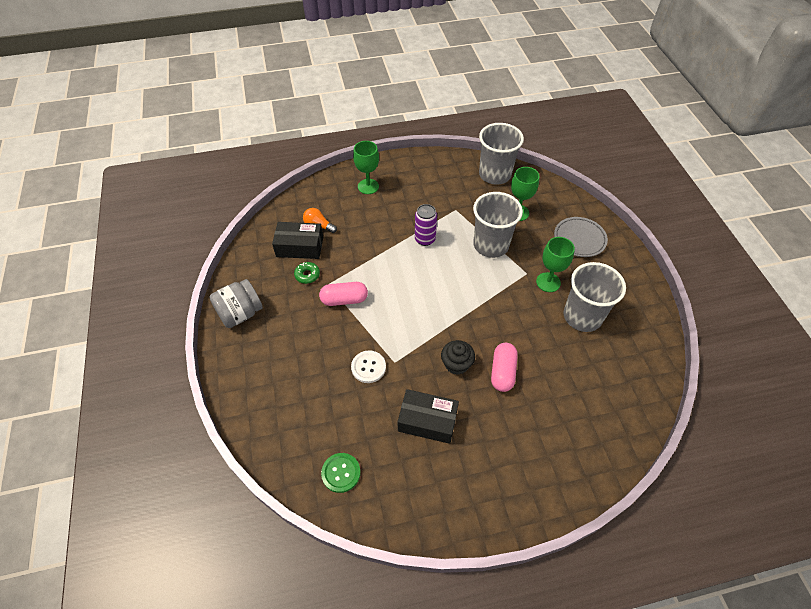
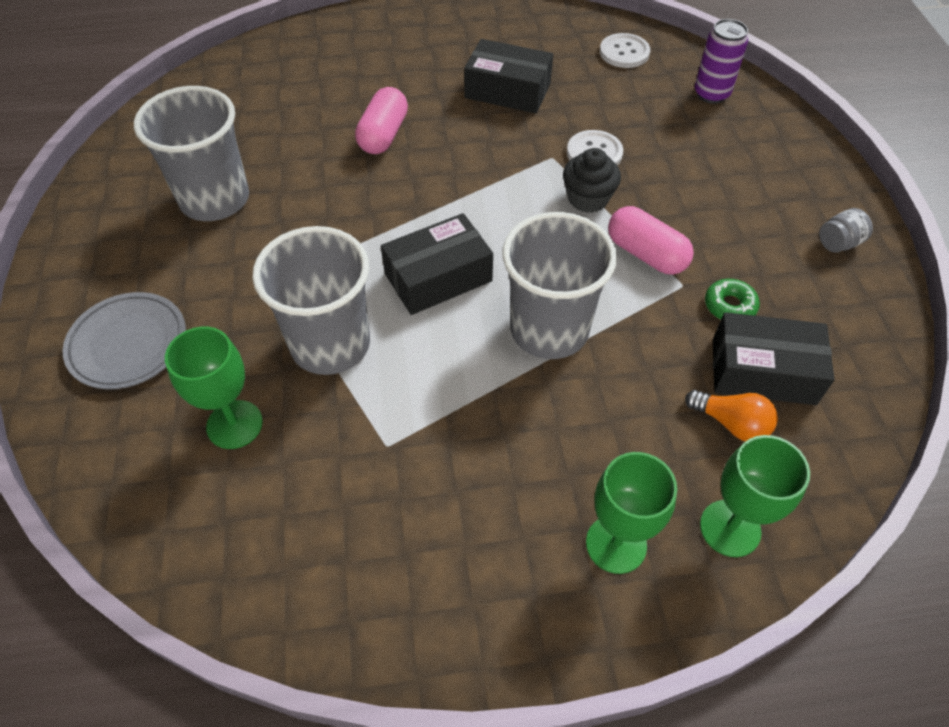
camera: 175 degrees left, 0 degrees up
grey jar [209,279,263,328] -> grey jar [819,208,873,253], size x0.51
pink capsule [319,282,368,306] -> pink capsule turned 45 degrees clockwise [608,206,694,275]
green button [321,453,360,493] -> white button [600,33,650,68]
purple can [415,204,437,246] -> purple can moved to [694,19,748,104]
black cupcake [441,340,475,375] -> black cupcake moved to [563,148,621,213]
grey cup [479,123,524,185] -> grey cup moved to [503,212,617,359]
green goblet [536,237,575,292] -> green goblet moved to [700,435,810,557]
none -> black box [381,213,493,315]

